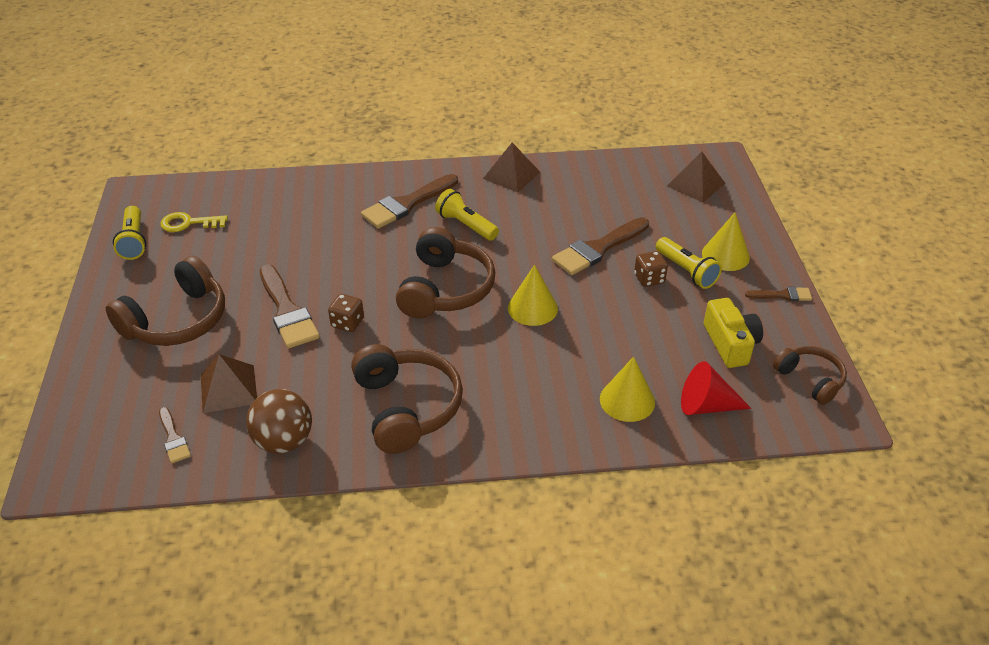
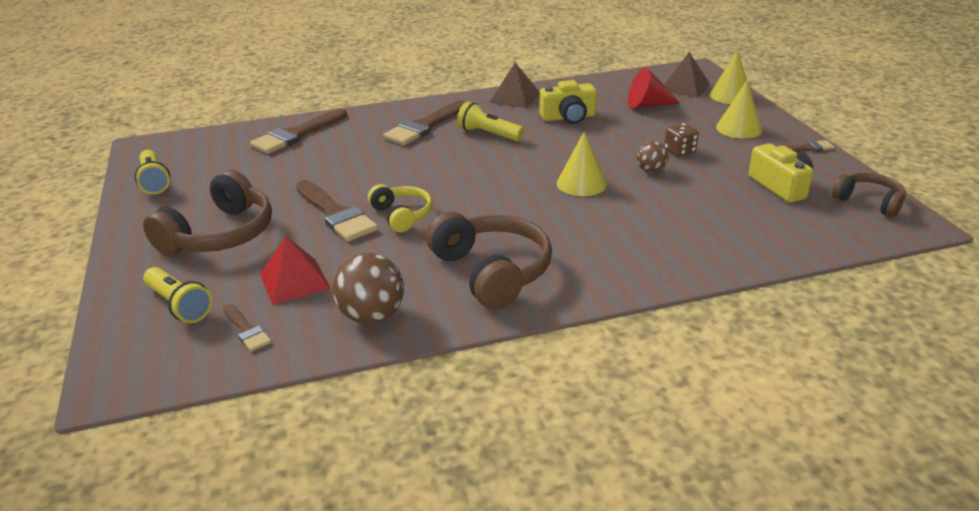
camera: 10 degrees left, 10 degrees down
yellow key [160,212,228,232] -> none
brown pyramid [201,354,257,413] -> red pyramid [260,236,331,305]
brown dice [328,294,364,332] -> yellow headphones [368,184,433,232]
brown headphones [396,227,495,318] -> none
brown brush [552,217,649,275] -> brown brush moved to [250,109,347,154]
yellow cone [600,356,655,422] -> yellow cone moved to [710,50,747,104]
yellow flashlight [656,237,722,289] -> yellow flashlight moved to [143,267,213,323]
red cone [681,361,751,415] -> red cone moved to [628,67,680,109]
none -> yellow camera [539,80,597,124]
none -> brown ball [636,141,668,173]

